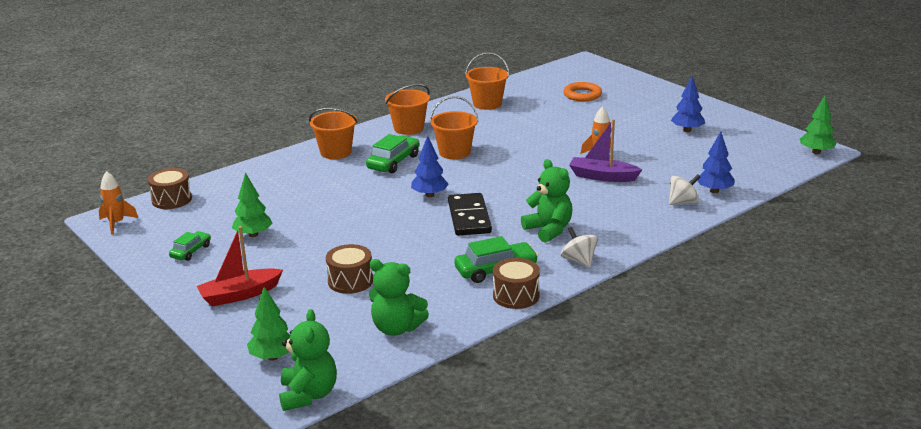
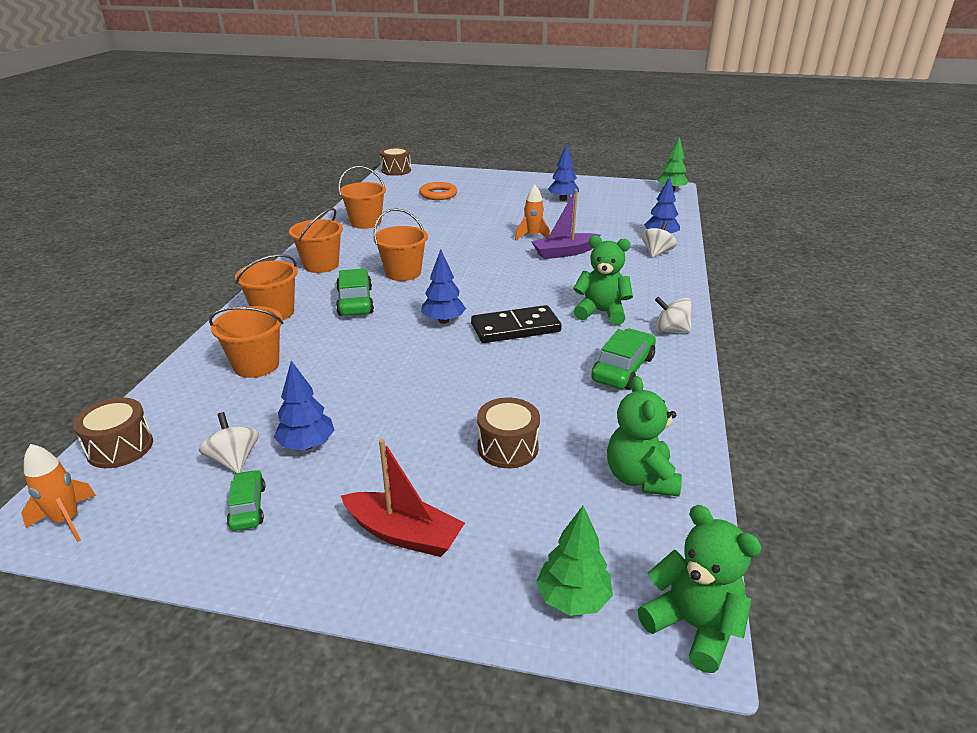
camera: 40 degrees left, 5 degrees up
red boat [197,226,283,306] -> red boat turned 90 degrees counterclockwise [341,439,465,557]
green tree [232,172,272,237] -> blue tree [274,361,335,450]
green teddy bear [369,259,429,336] -> green teddy bear turned 105 degrees clockwise [607,376,682,496]
black domino [448,193,492,236] -> black domino turned 60 degrees counterclockwise [471,305,562,343]
brown drum [493,258,540,309] -> brown drum moved to [380,147,411,176]
none -> white spinning top [199,412,259,473]
none -> orange bucket [209,306,283,378]

